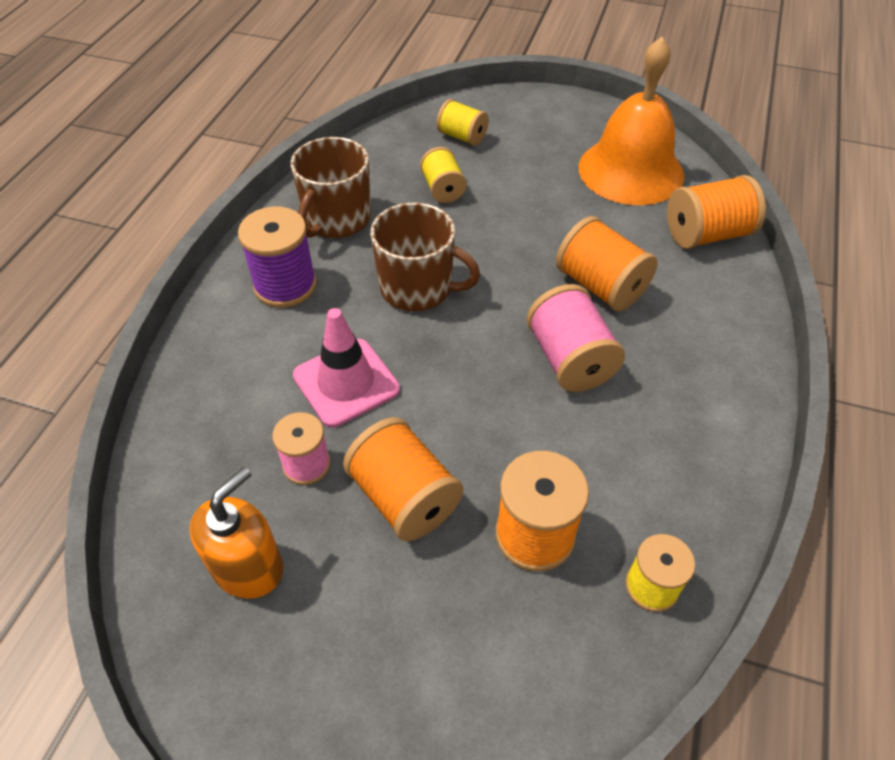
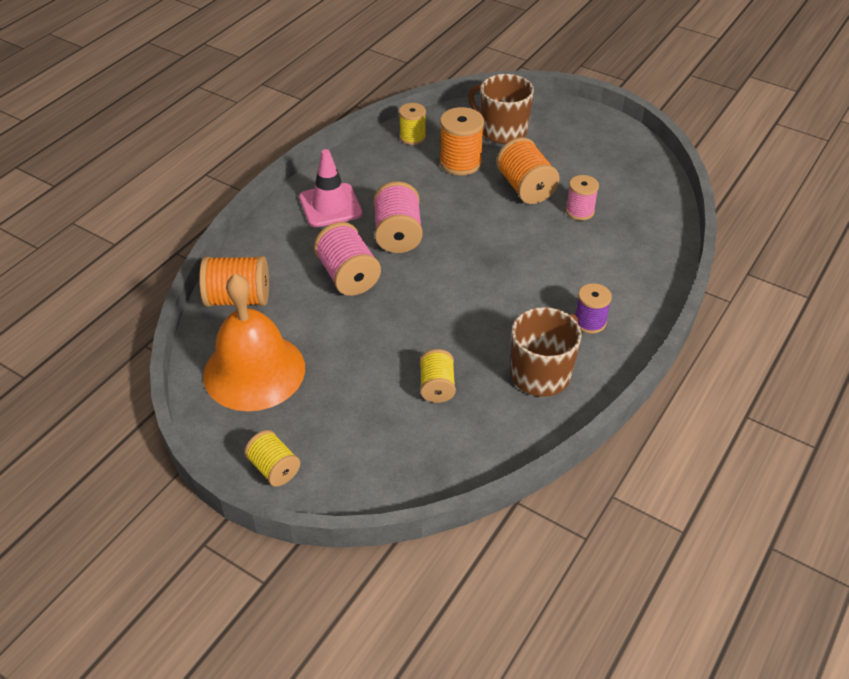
camera: 165 degrees left, 5 degrees down
orange soap dispenser [190,467,283,599] -> none
purple spool [238,206,317,308] -> purple spool [576,283,612,334], size x0.64
pink traffic cone [293,308,400,428] -> pink traffic cone moved to [299,149,363,227]
brown mug [370,203,480,311] -> brown mug moved to [468,74,534,144]
yellow spool [437,99,489,146] -> yellow spool moved to [244,430,300,486]
orange spool [556,216,658,311] -> pink spool [314,222,381,296]

